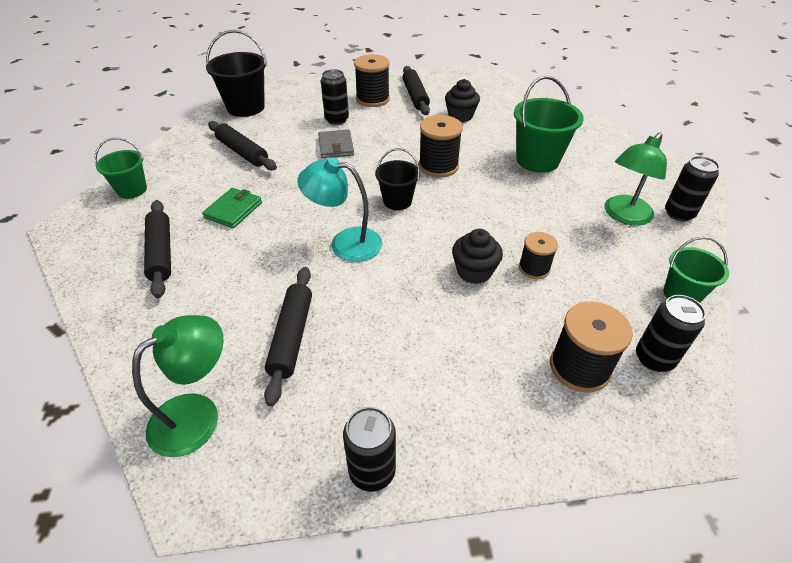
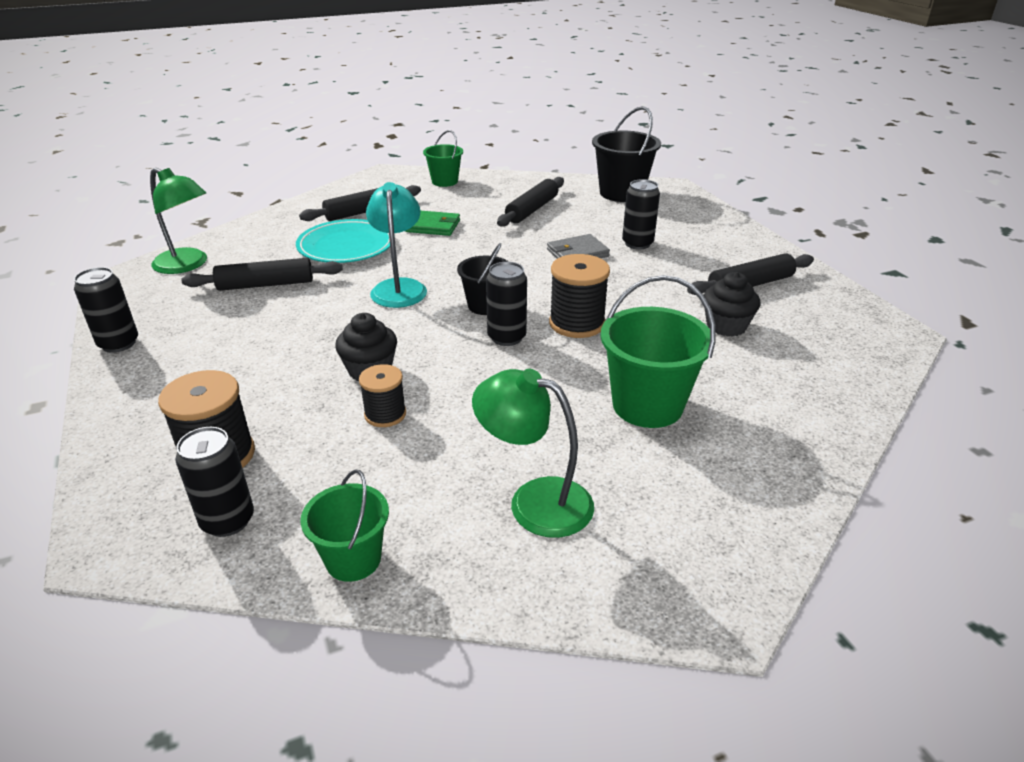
camera: 75 degrees right, 10 degrees down
black spool [354,54,390,107] -> none
black can [665,156,720,222] -> black can moved to [486,262,527,346]
none -> turquoise plate [296,219,390,263]

